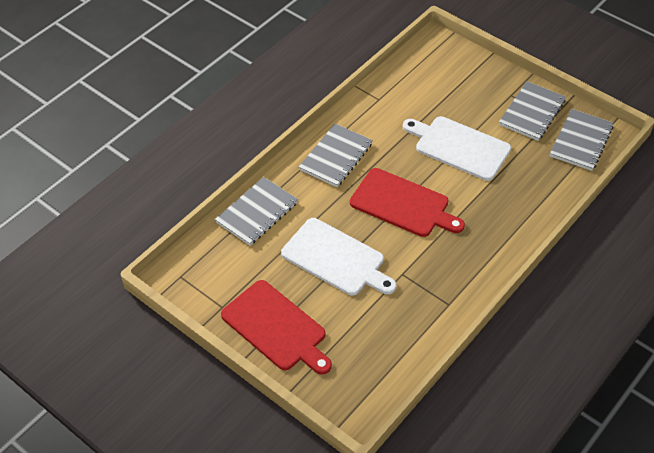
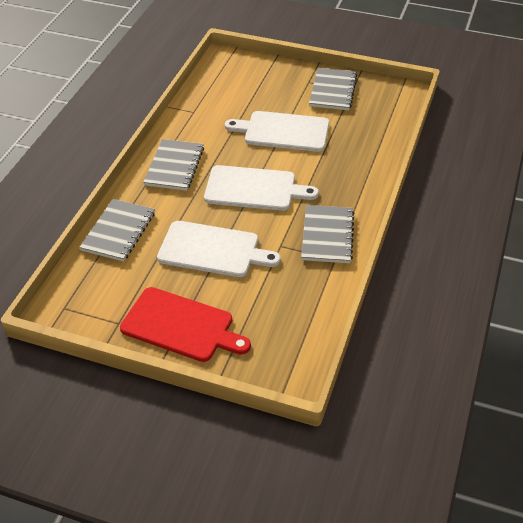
camera: 20 degrees left, 5 degrees down
red cutting board [350,168,465,237] -> white cutting board [204,165,319,211]
grey notebook [550,109,614,171] -> grey notebook moved to [301,205,354,263]

